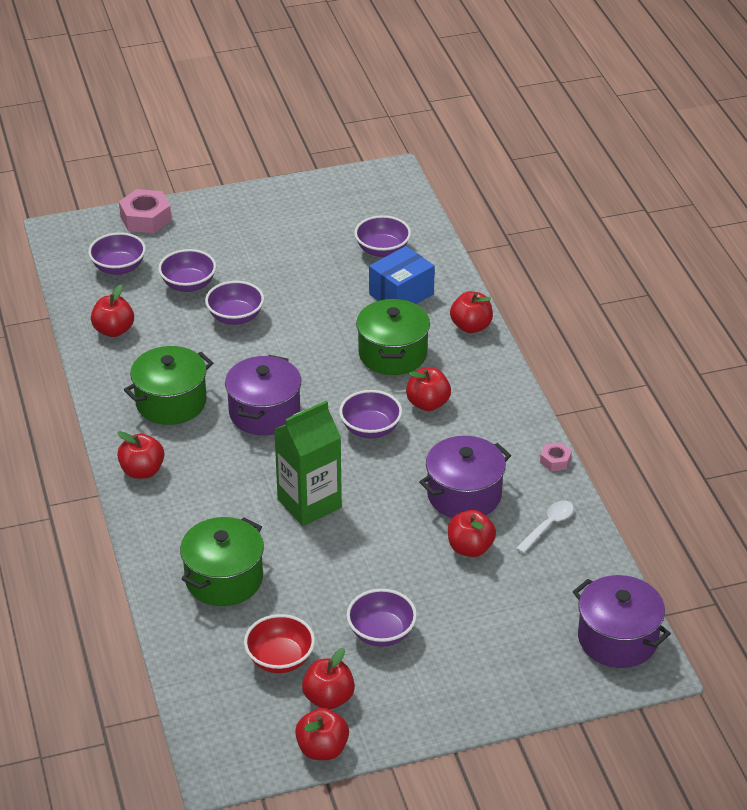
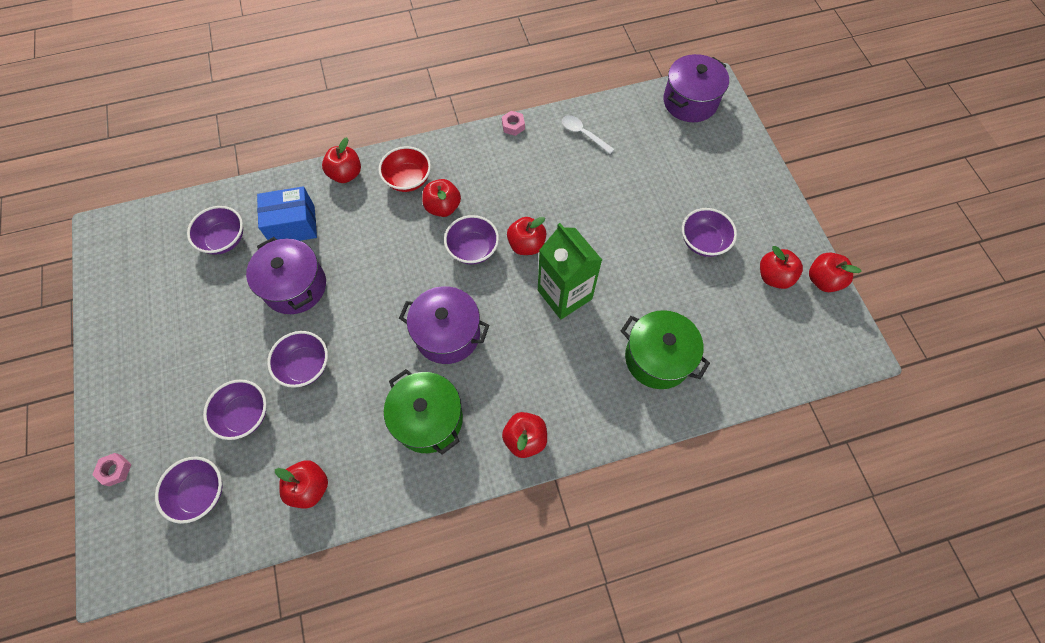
camera: 90 degrees left, 25 degrees up
pink nut [119,189,172,233] -> pink nut [92,453,131,486], size x0.53
red bowl [244,614,315,673] -> red bowl moved to [379,146,431,192]
green pot [356,299,430,375] -> none
blue box [369,246,435,304] -> blue box turned 60 degrees counterclockwise [257,186,317,241]
purple pot [419,436,511,518] -> purple pot moved to [246,237,326,314]
red apple [448,510,496,557] -> red apple moved to [507,217,547,255]

